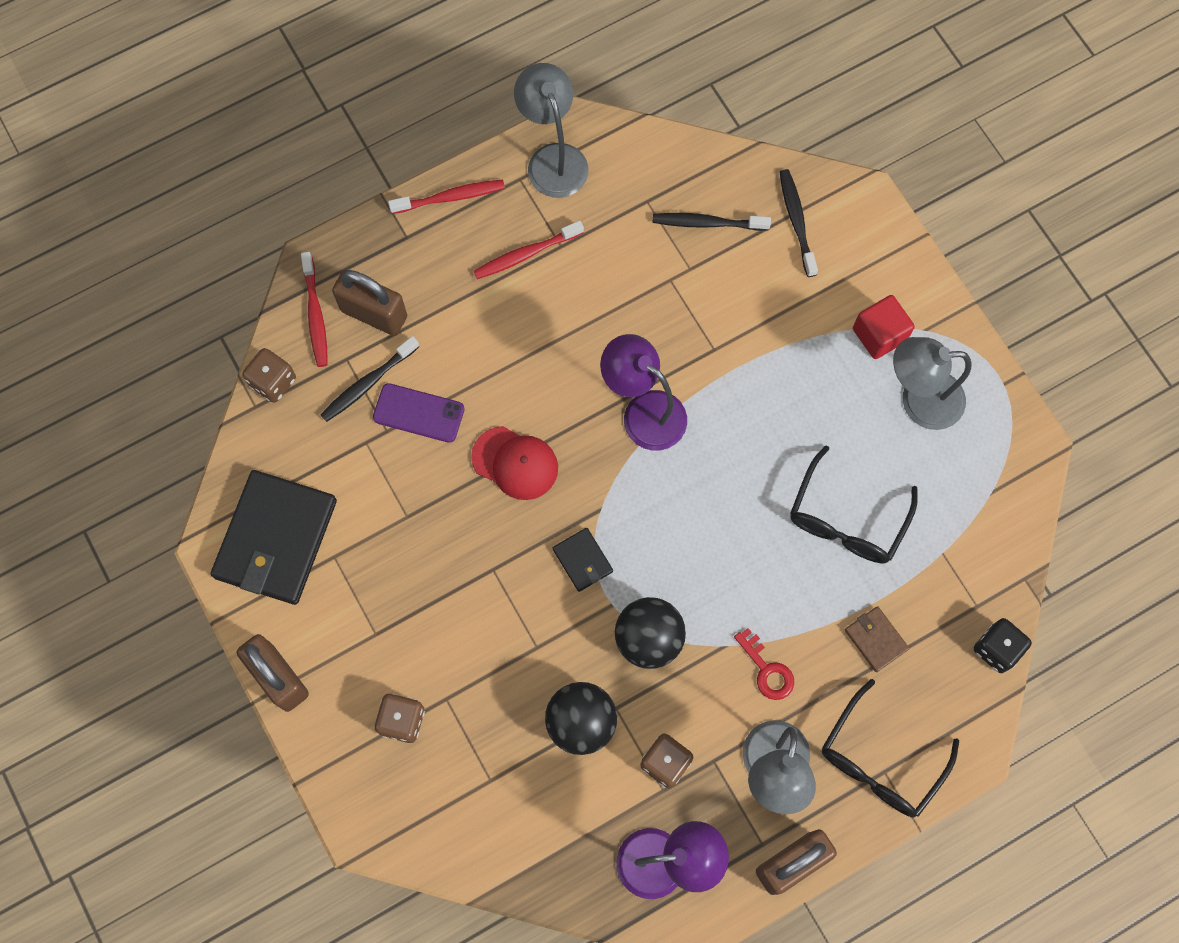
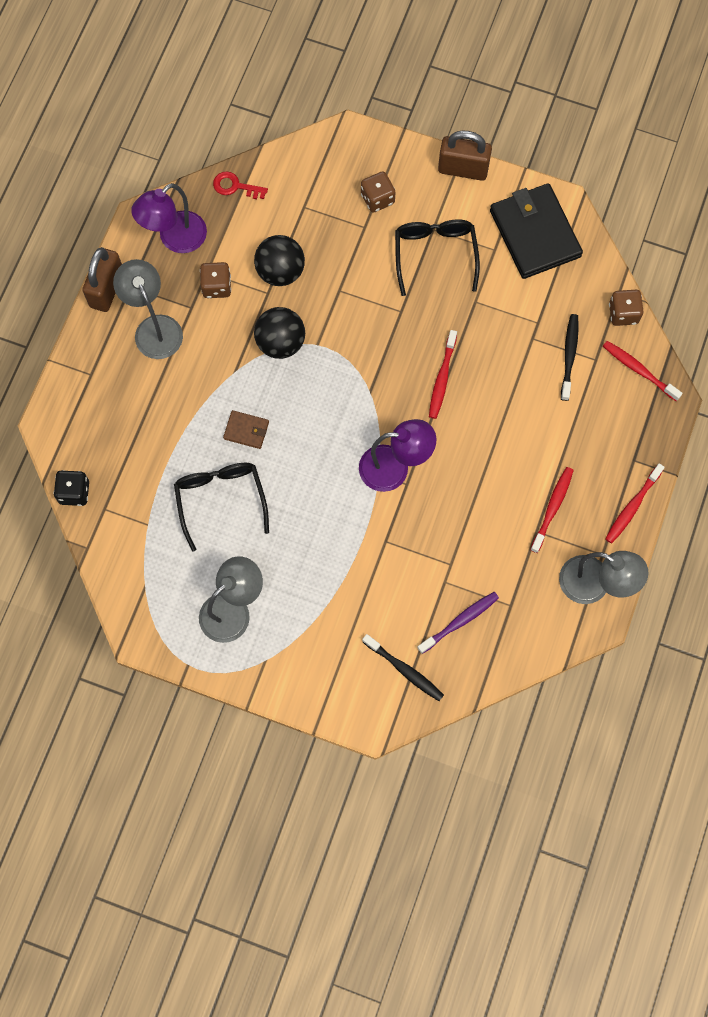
camera: 140 degrees right, 0 degrees up
brown padlock [332,270,407,336] -> none
purple phone [373,383,465,443] -> none
red cap [471,426,558,500] -> red toothbrush [429,330,457,419]
black wallet [553,528,613,592] -> none
black toothbrush [653,213,771,231] -> purple toothbrush [417,592,499,654]
red key [734,628,794,700] -> red key moved to [213,171,268,199]
black glasses [822,679,959,817] -> black glasses moved to [395,220,480,296]
brown wallet [845,606,909,672] -> brown wallet moved to [223,410,269,449]
red cube [853,295,915,359] -> none

